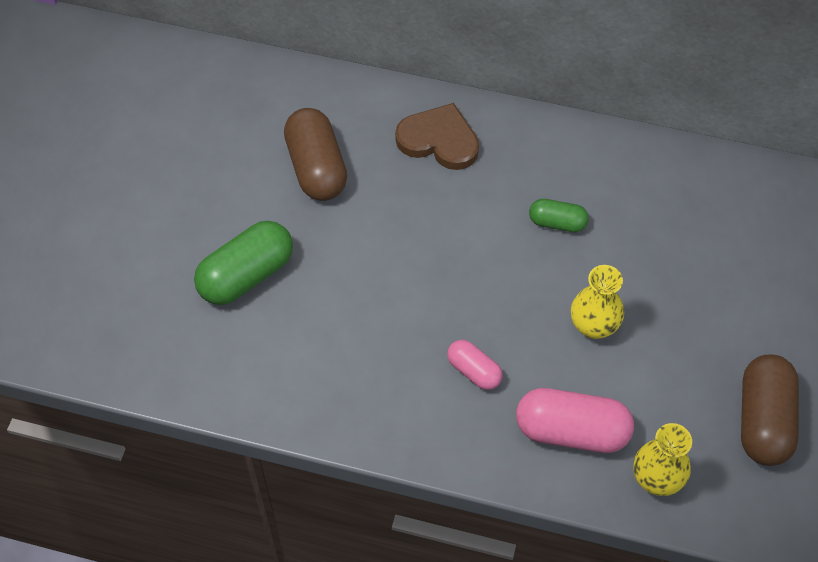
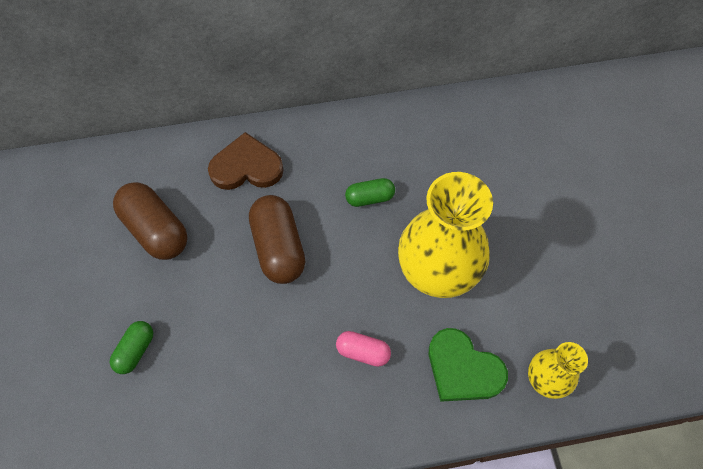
camera: 25 degrees left, 5 degrees up
green capsule [194,221,293,305] -> green capsule [110,321,153,374], size x0.56
pink capsule [516,388,634,453] -> green heart [429,328,508,402]
yellow vase [571,265,624,339] -> yellow vase [398,172,493,298], size x1.92
brown capsule [741,354,799,466] -> brown capsule moved to [249,195,305,284]

